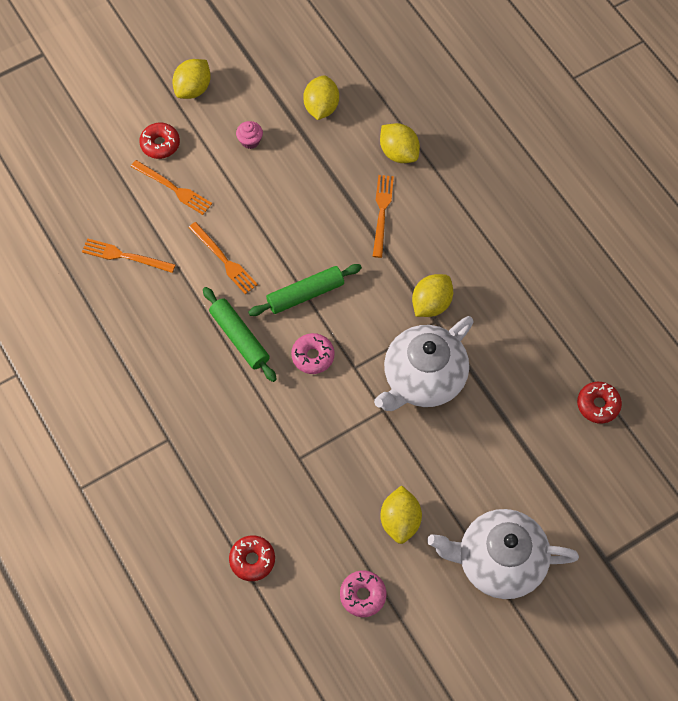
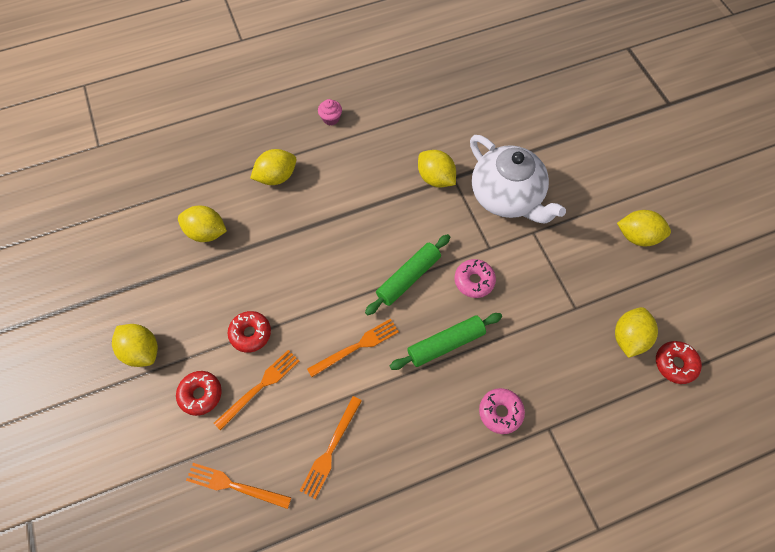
camera: 80 degrees left, 0 degrees up
pink cupcake [236,121,263,149] -> pink cupcake moved to [318,99,342,125]
green rolling pin [248,264,362,316] -> green rolling pin turned 60 degrees clockwise [365,234,450,315]
pink donut [340,571,386,617] -> pink donut moved to [479,388,525,434]
orange fork [373,175,394,258] -> orange fork moved to [186,463,291,509]
white teapot [427,509,579,599] -> none
red donut [577,382,622,424] -> red donut moved to [228,311,271,353]
none -> yellow lemon [615,307,658,358]

